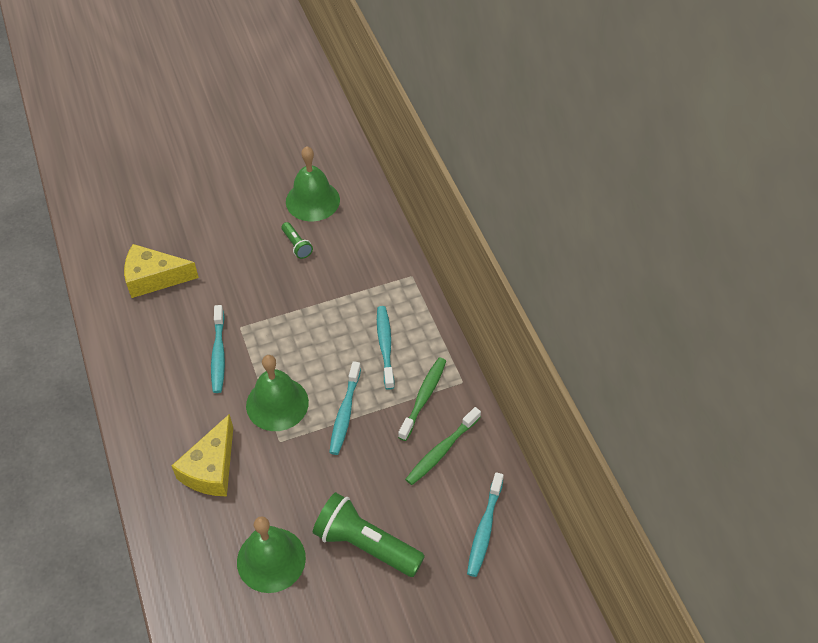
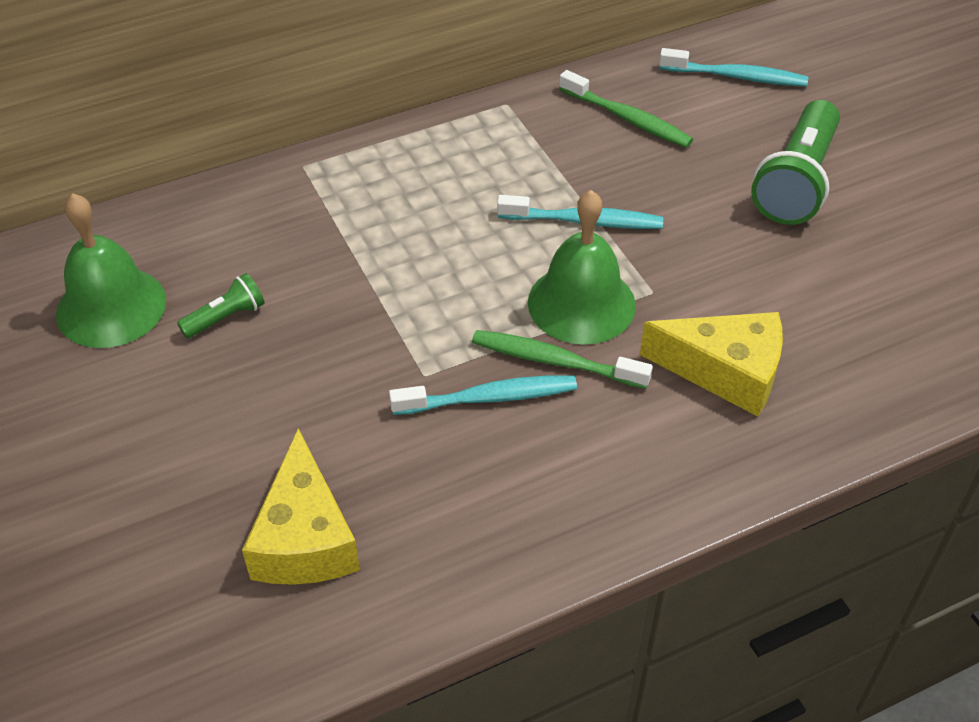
camera: 95 degrees left, 5 degrees down
green bell [237,516,306,593] -> none
turquoise toothbrush [377,306,394,390] -> none
green toothbrush [398,358,446,441] -> green toothbrush moved to [472,330,653,389]

